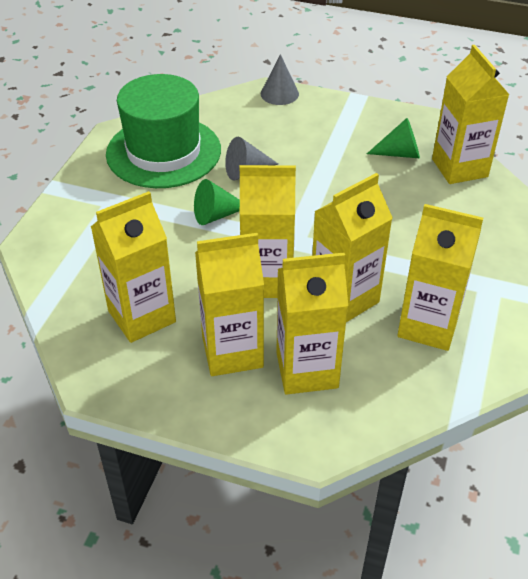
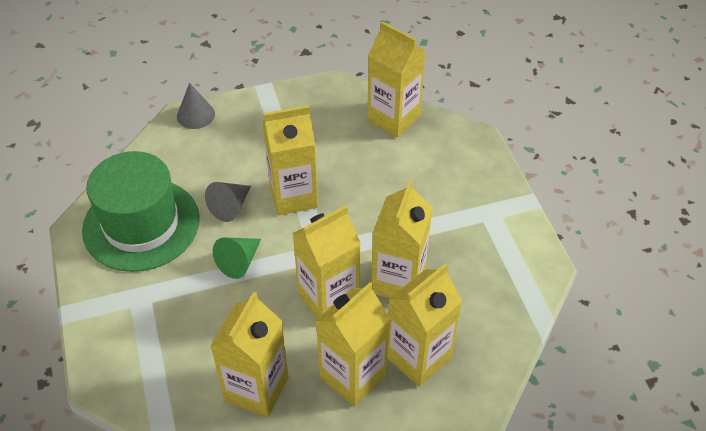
camera: 35 degrees left, 5 degrees up
green cone [367,118,420,158] -> none
yellow carton [397,204,483,351] -> yellow carton moved to [262,105,318,215]

